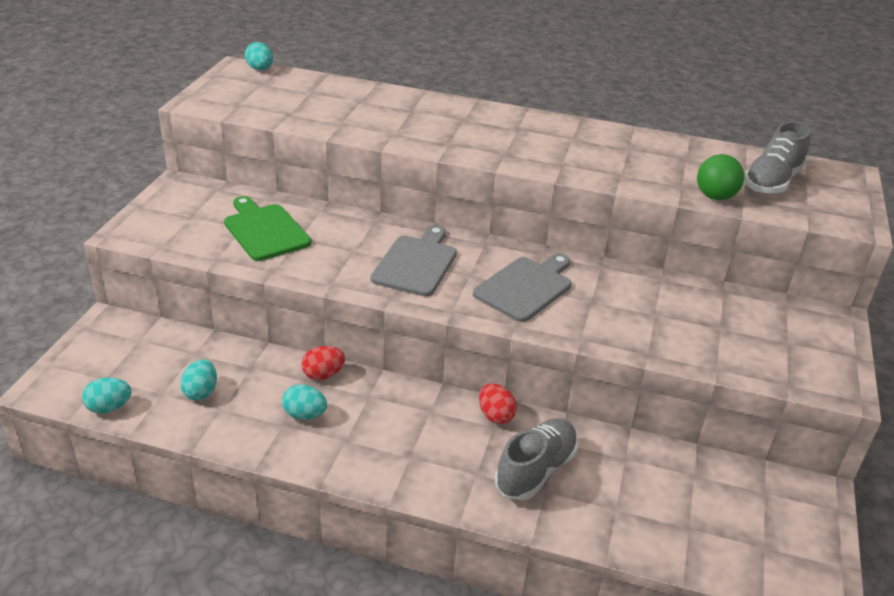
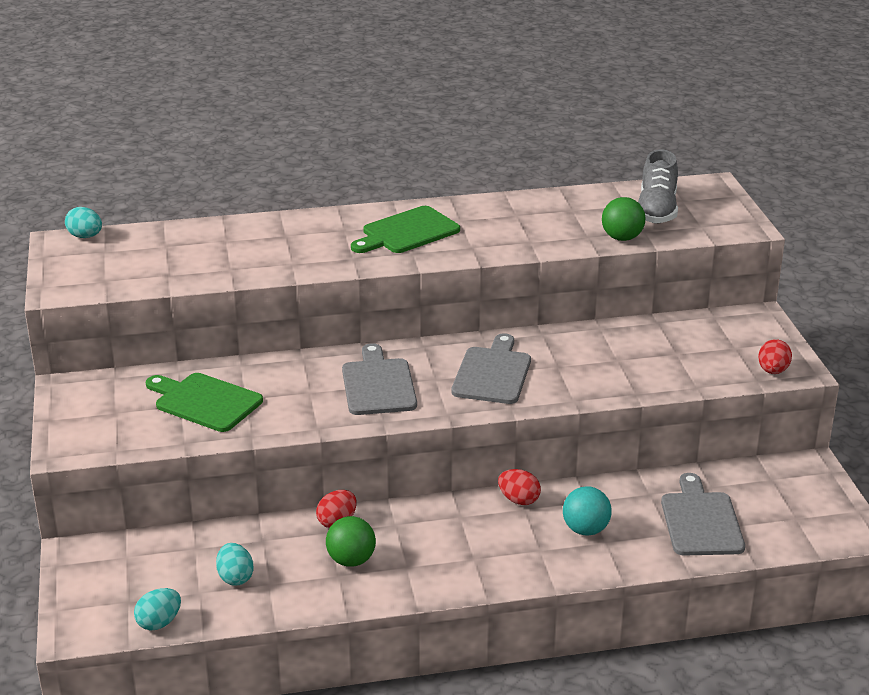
camera: 25 degrees left, 5 degrees down
turquoise egg [282,384,327,420] -> green ball [326,516,376,567]
grey shoe [495,418,578,500] -> turquoise ball [563,486,612,536]
none -> green cutting board [351,206,460,253]
none -> grey cutting board [661,473,745,556]
none -> red egg [758,339,792,374]

